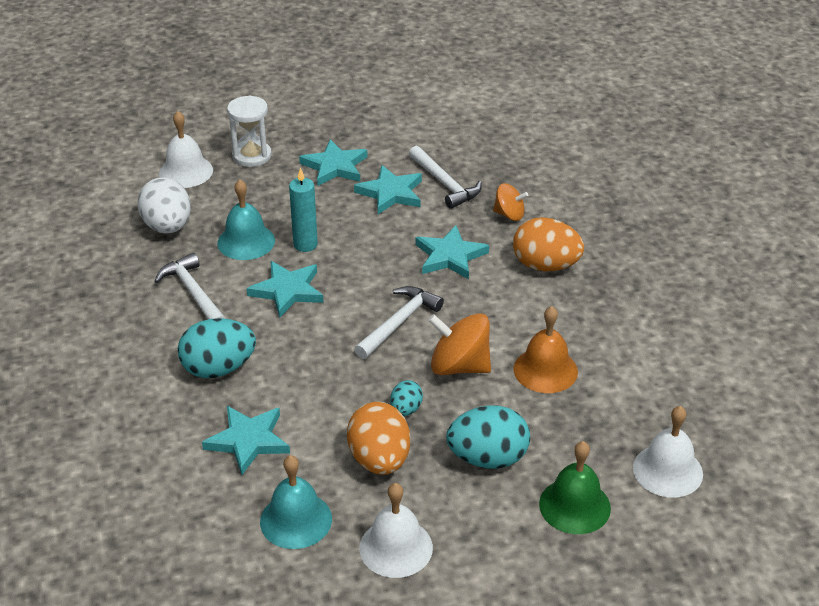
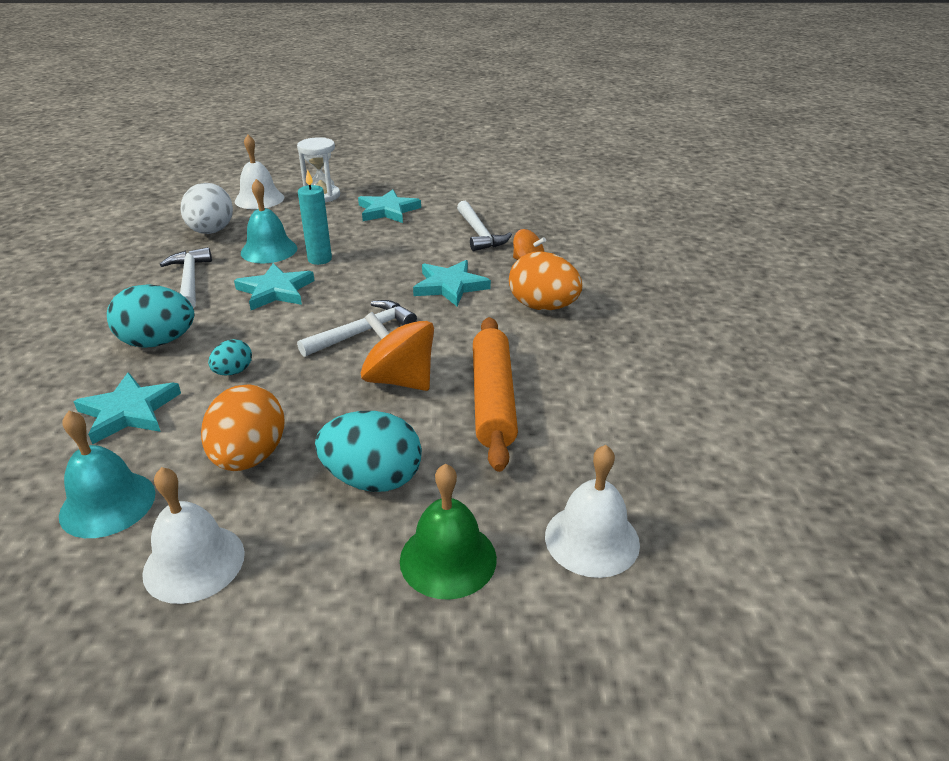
camera: 15 degrees right, 5 degrees down
turquoise star [354,165,422,214] -> none
turquoise egg [390,380,423,416] -> turquoise egg moved to [208,339,252,375]
orange bell [513,306,578,393] -> orange rolling pin [473,317,518,472]

